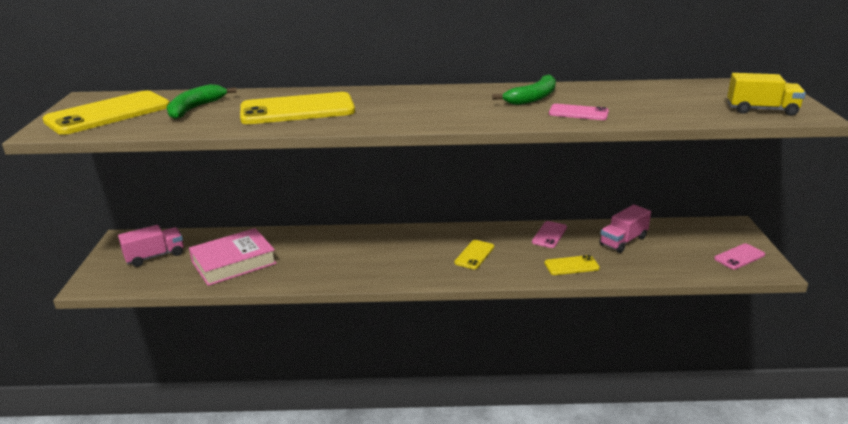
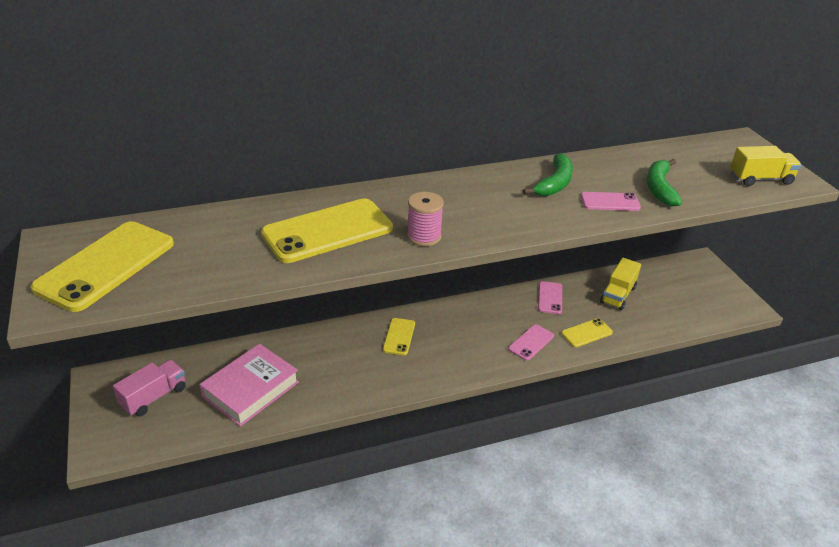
camera: 20 degrees left, 10 degrees up
green banana [167,84,237,119] -> green banana moved to [646,159,682,207]
yellow phone [454,240,494,269] -> yellow phone moved to [383,318,415,355]
pink truck [599,204,651,253] -> yellow truck [600,258,641,310]
pink phone [714,244,765,269] -> pink phone moved to [508,324,554,361]
none -> pink spool [407,192,444,246]

